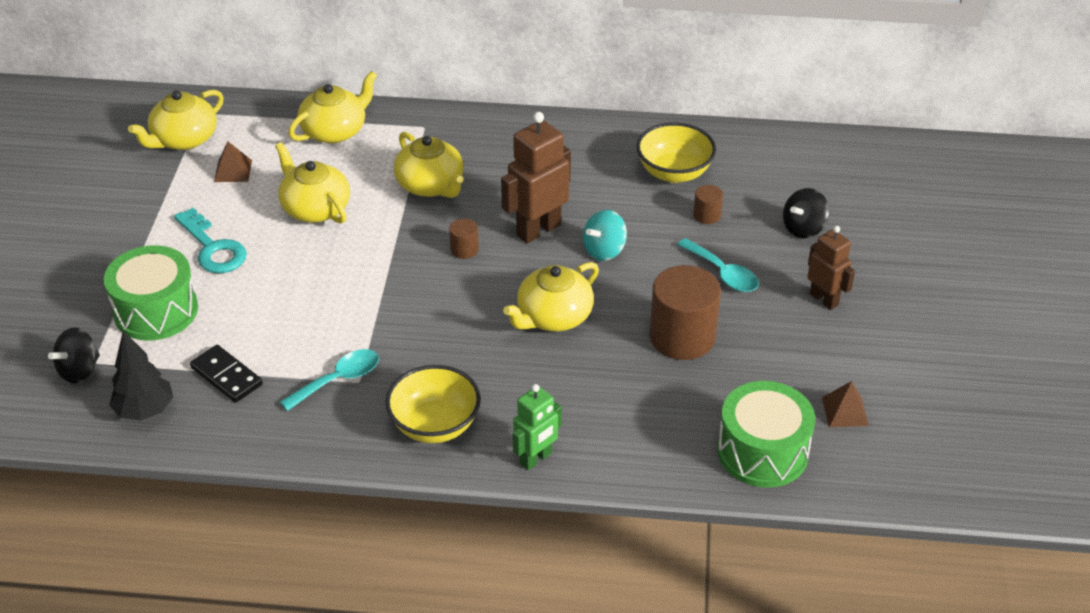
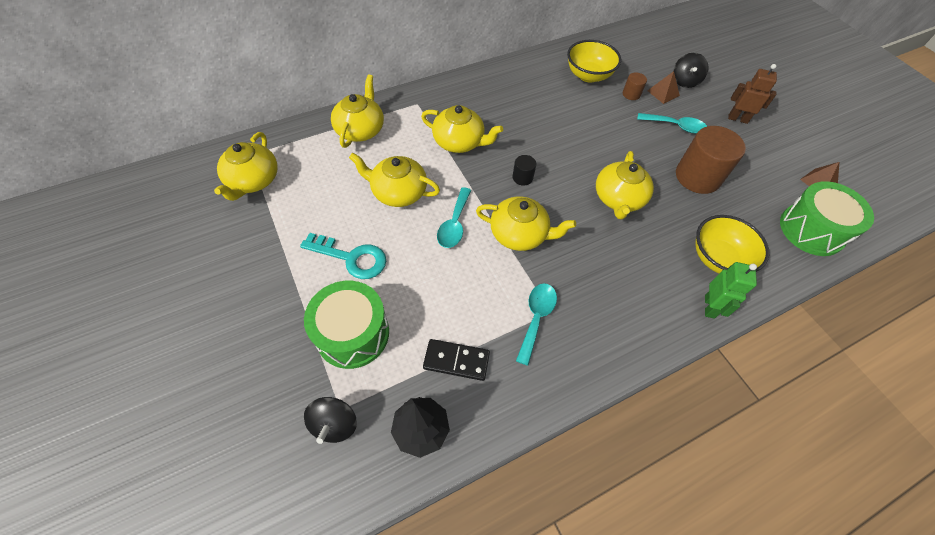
camera: 35 degrees left, 15 degrees up
brown pyramid [214,141,252,182] -> brown pyramid moved to [647,71,680,104]
yellow bowl [386,365,481,443] -> yellow bowl moved to [695,215,769,273]
brown cylinder [449,219,479,259] -> black cylinder [512,155,536,186]
brown robot [501,112,571,243] -> none
turquoise spinning top [583,210,627,261] -> none
none -> turquoise spoon [437,187,471,248]
none -> yellow teapot [476,196,576,251]

